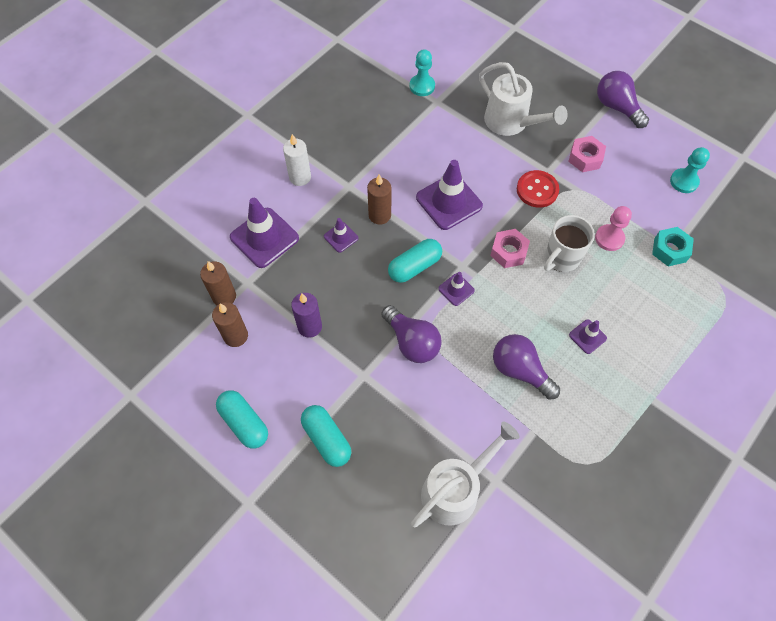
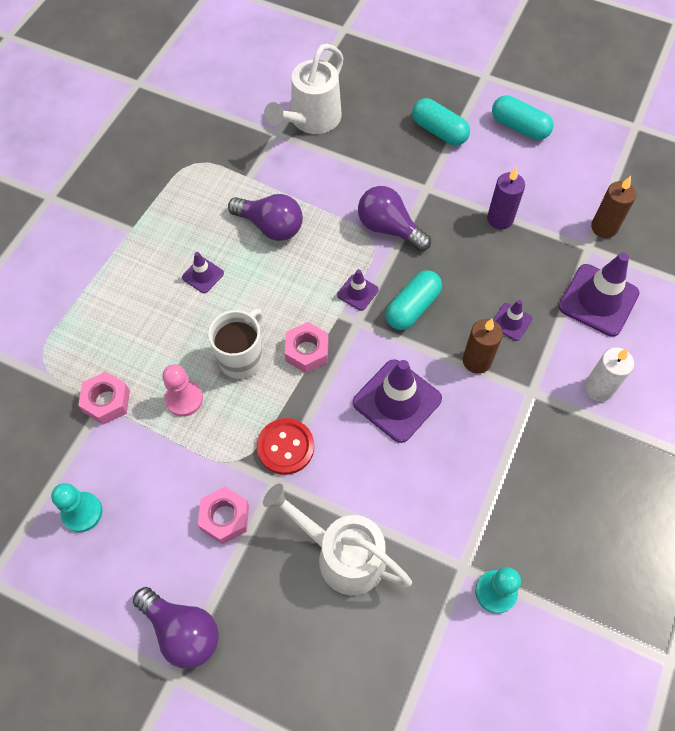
camera: 165 degrees right, 0 degrees up
brown candle [212,302,248,347] -> none
turquoise nut [652,227,694,266] -> pink nut [78,371,130,425]

